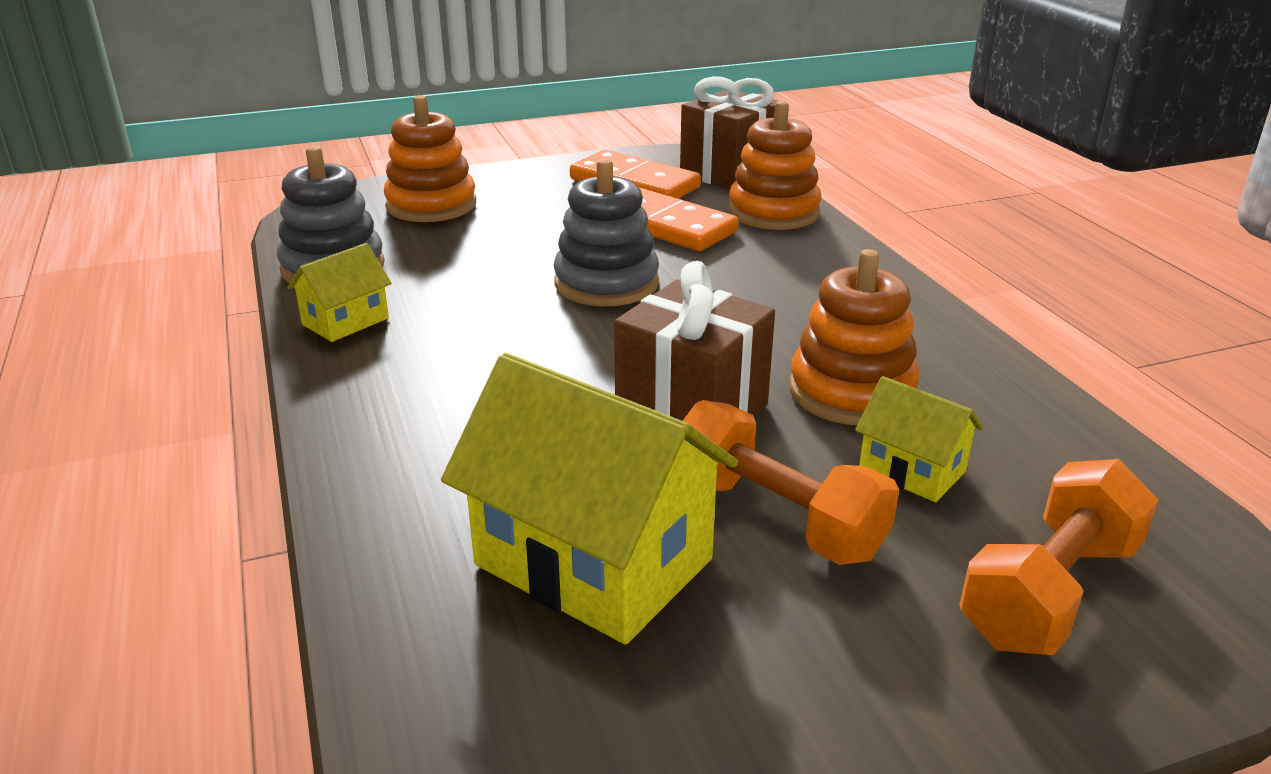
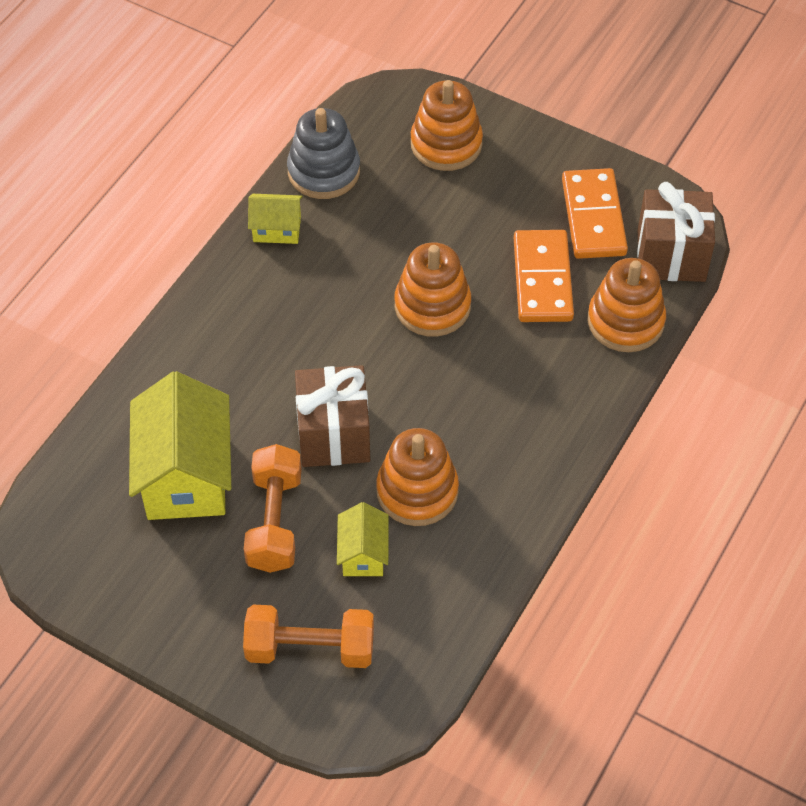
camera: 50 degrees right, 25 degrees up
grey stacking toy [554,159,659,306] -> orange stacking toy [394,242,471,337]

